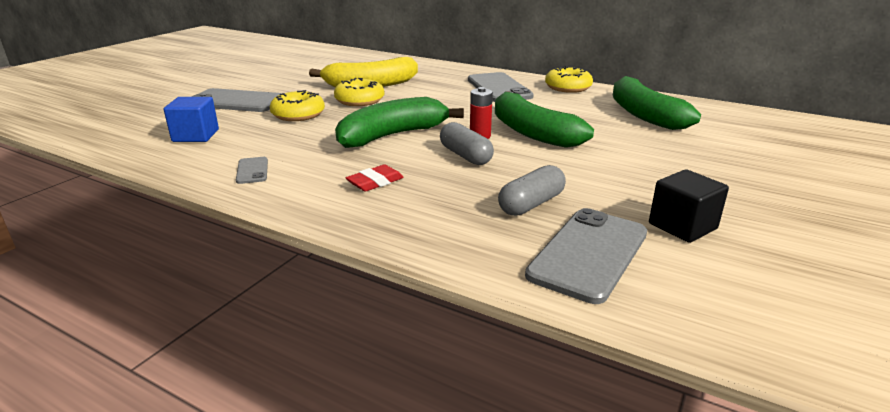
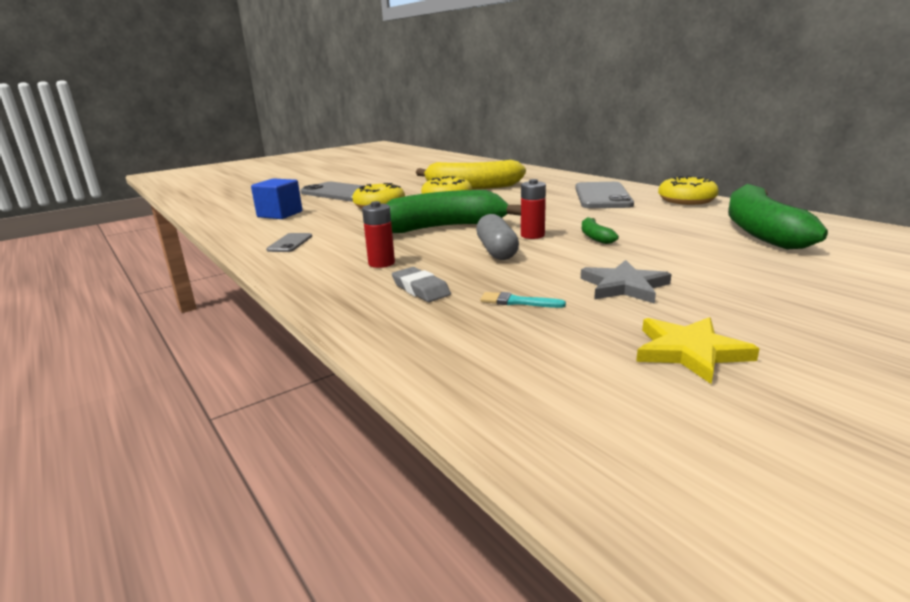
camera: 25 degrees right, 5 degrees down
red eraser [346,164,404,192] -> red battery [362,201,395,268]
green banana [495,92,594,148] -> green banana [582,217,619,244], size x0.42
grey capsule [498,165,566,216] -> turquoise brush [480,292,566,308]
grey phone [525,208,647,304] -> none
black cube [649,169,729,243] -> yellow star [636,317,760,384]
none -> grey eraser [392,267,451,302]
none -> grey star [581,260,671,304]

